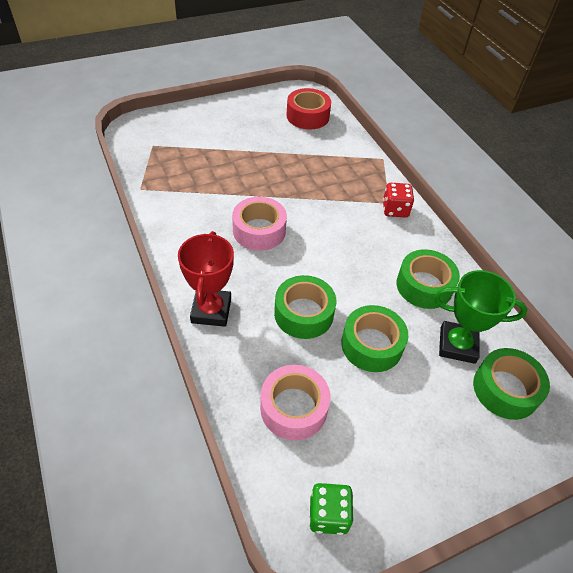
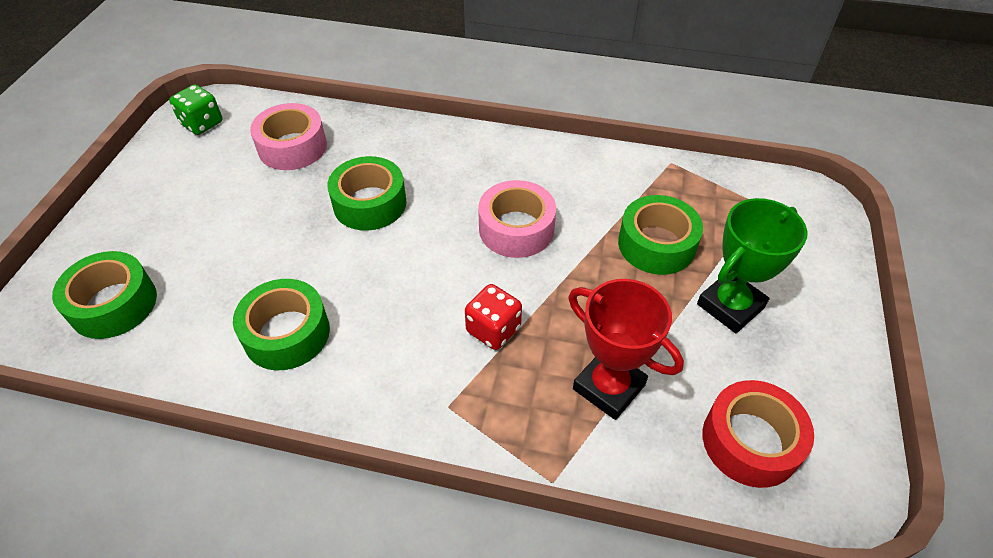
camera: 130 degrees right, 0 degrees up
red trophy [178,231,234,327] -> red trophy moved to [569,279,684,420]
green tape [341,305,408,372] -> green tape moved to [618,195,703,275]
red dice [383,183,414,218] -> red dice moved to [465,284,522,350]
green trophy [434,270,527,364] -> green trophy moved to [697,198,807,333]

